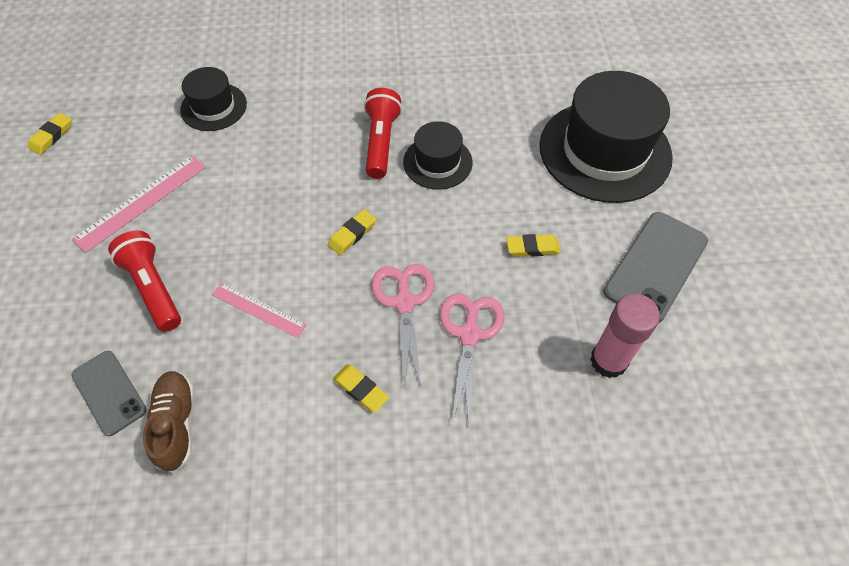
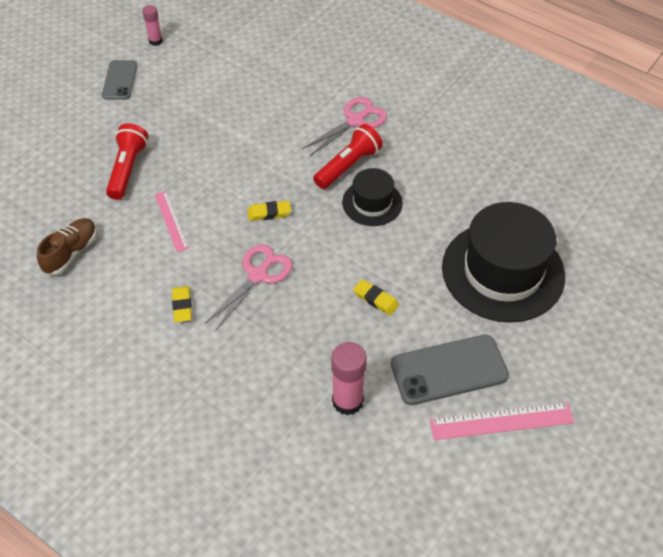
camera: 40 degrees right, 5 degrees down
yellow eraser [28,113,71,155] -> pink glue stick [142,5,163,46]
grey phone [71,351,146,436] -> grey phone moved to [102,60,137,100]
pink ruler [72,156,206,253] -> pink ruler moved to [430,402,574,440]
black hat [180,67,247,131] -> none
pink scissors [440,293,504,424] -> pink scissors moved to [302,97,387,156]

